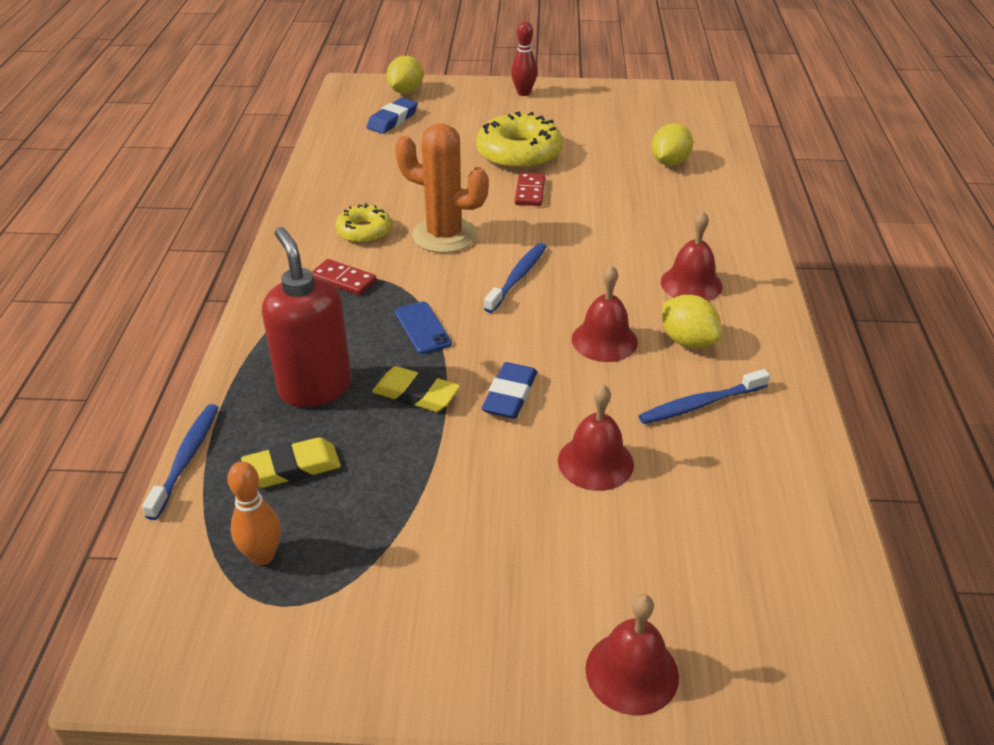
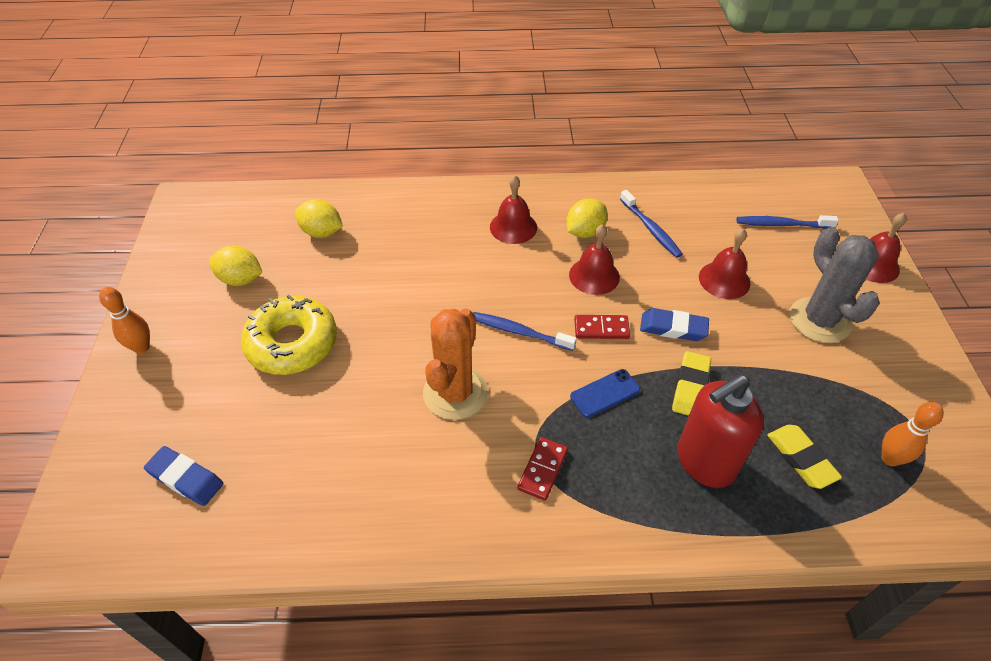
camera: 95 degrees left, 10 degrees up
blue toothbrush [142,404,219,520] -> blue toothbrush moved to [737,215,839,229]
yellow donut [335,203,392,244] -> none
yellow lemon [387,56,423,94] -> yellow lemon moved to [209,246,262,286]
red bowling pin [511,21,537,96] -> orange bowling pin [99,287,150,354]
red domino [515,173,545,206] -> red domino moved to [574,315,630,339]
none -> grey cactus [789,227,880,343]

